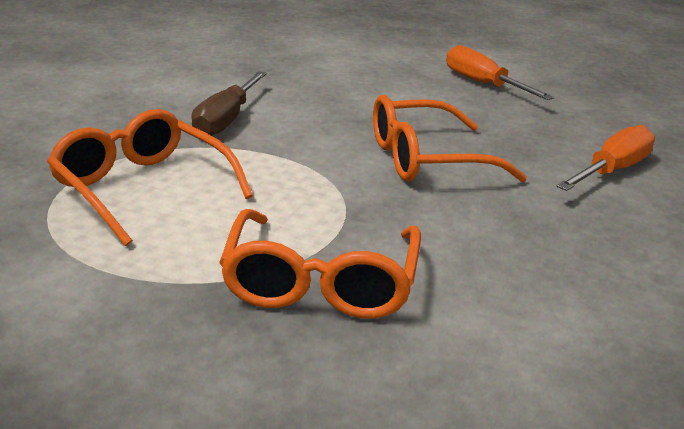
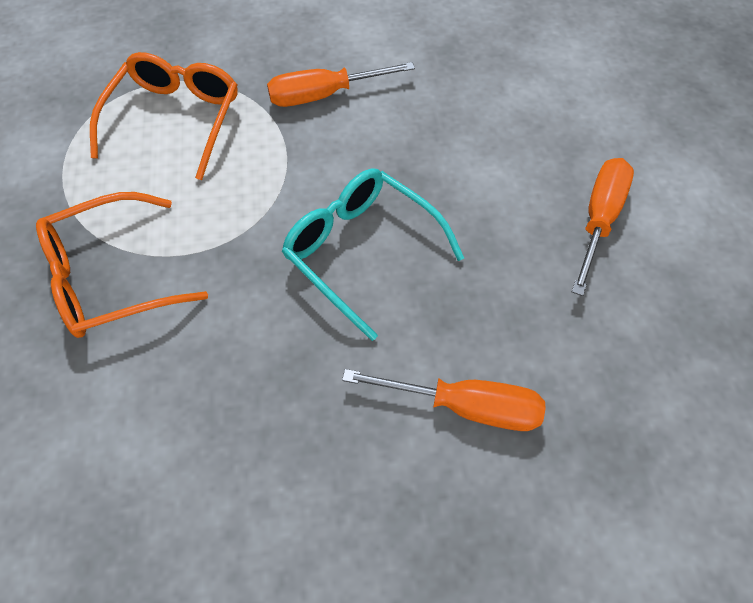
camera: 60 degrees right, 30 degrees up
brown screwdriver [191,71,267,136] -> orange screwdriver [267,62,415,107]
orange glasses [373,95,527,182] -> turquoise glasses [282,168,464,341]

